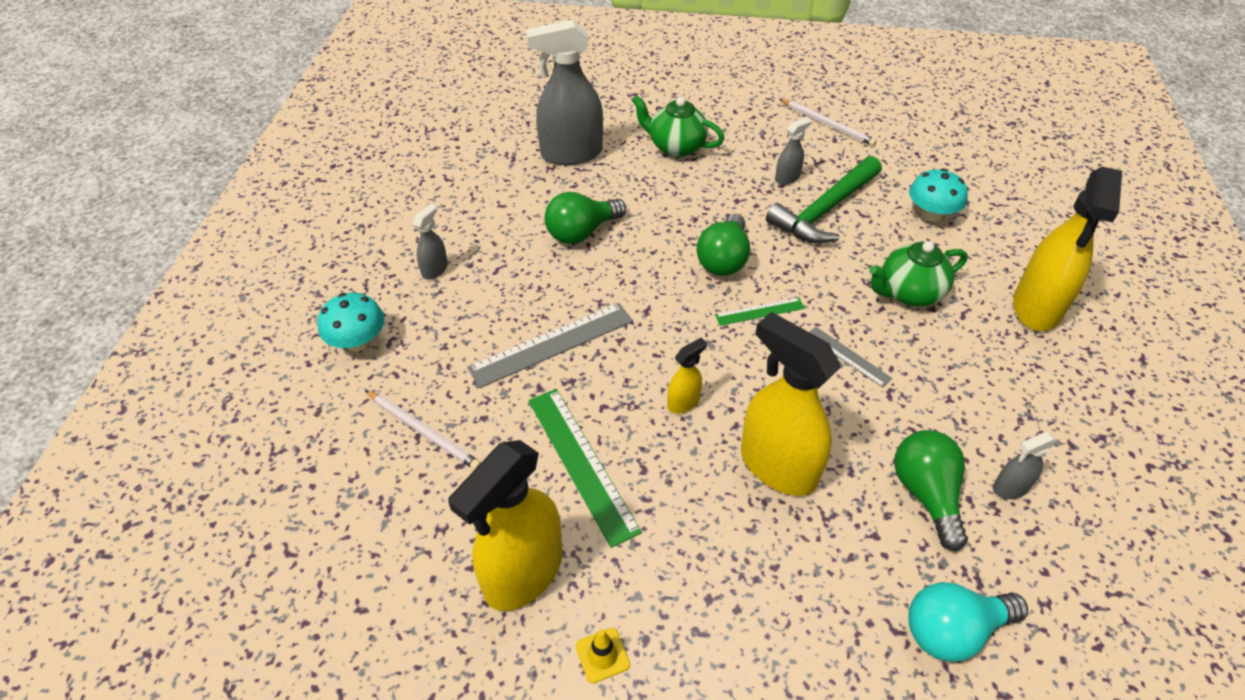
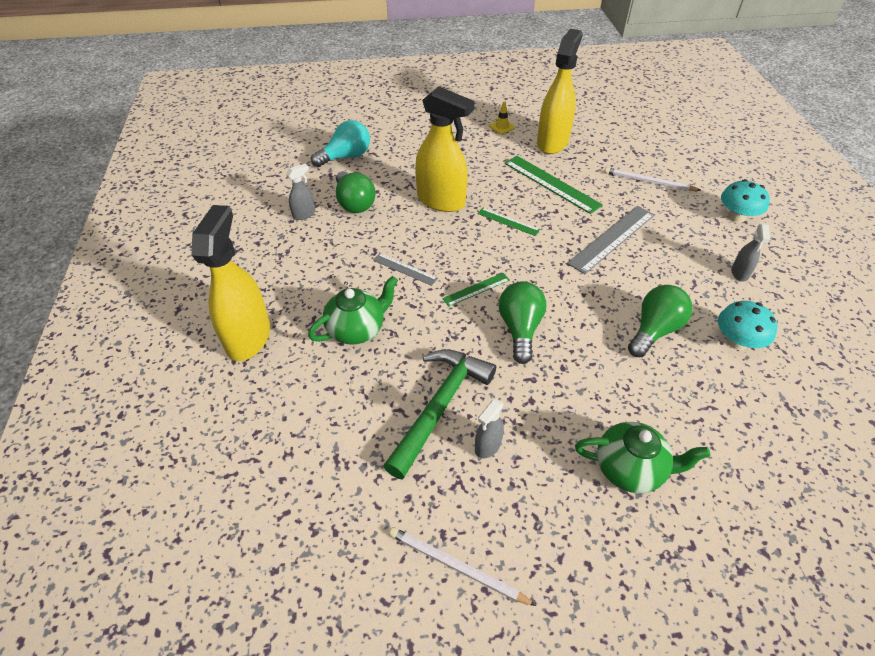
camera: 165 degrees right, 0 degrees up
grey spray bottle [526,19,603,165] -> none
yellow spray bottle [667,338,707,414] -> green ruler [477,208,540,236]
turquoise mushroom [909,168,968,222] -> turquoise mushroom moved to [718,301,777,350]

